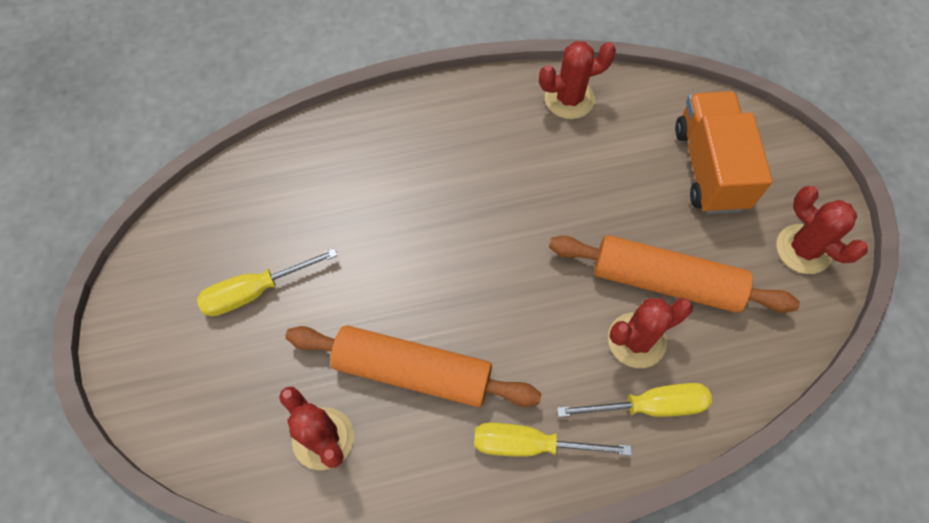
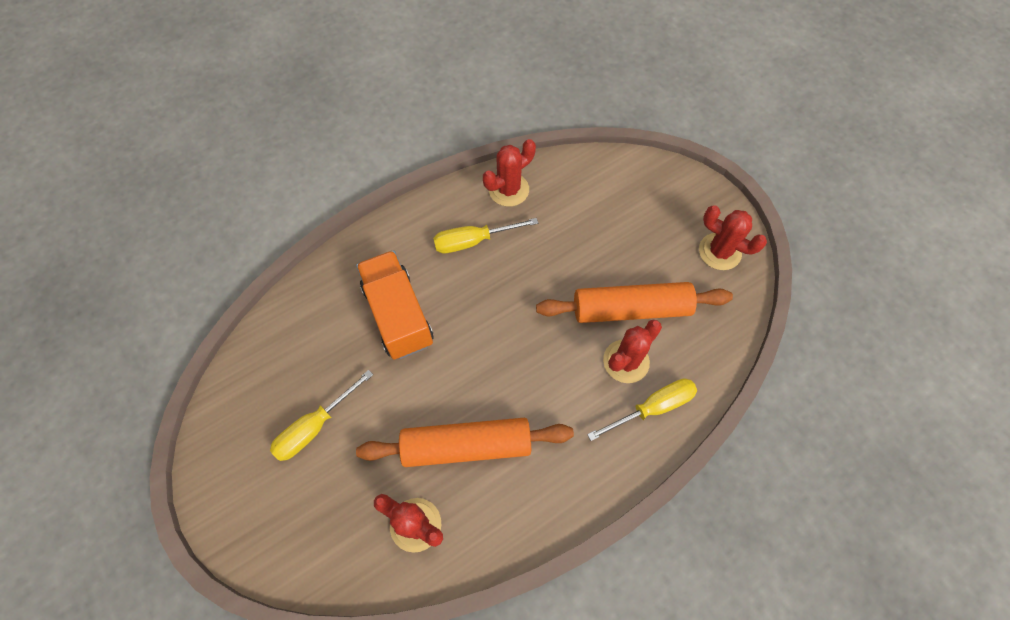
camera: 20 degrees left, 0 degrees up
yellow screwdriver [474,423,632,457] -> yellow screwdriver moved to [433,218,538,253]
orange truck [675,91,772,214] -> orange truck moved to [356,250,434,360]

